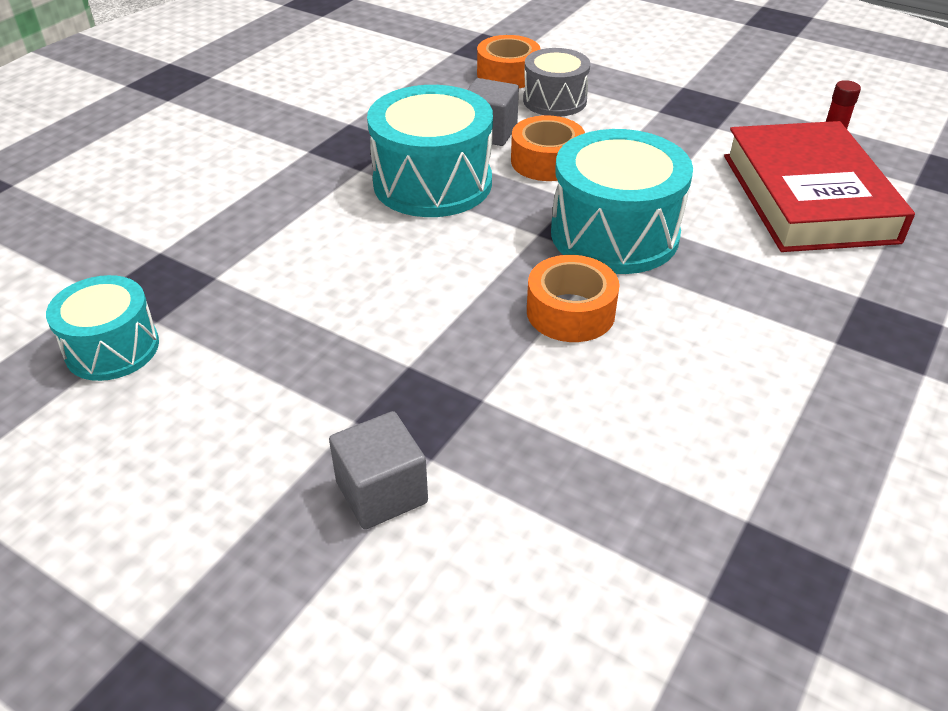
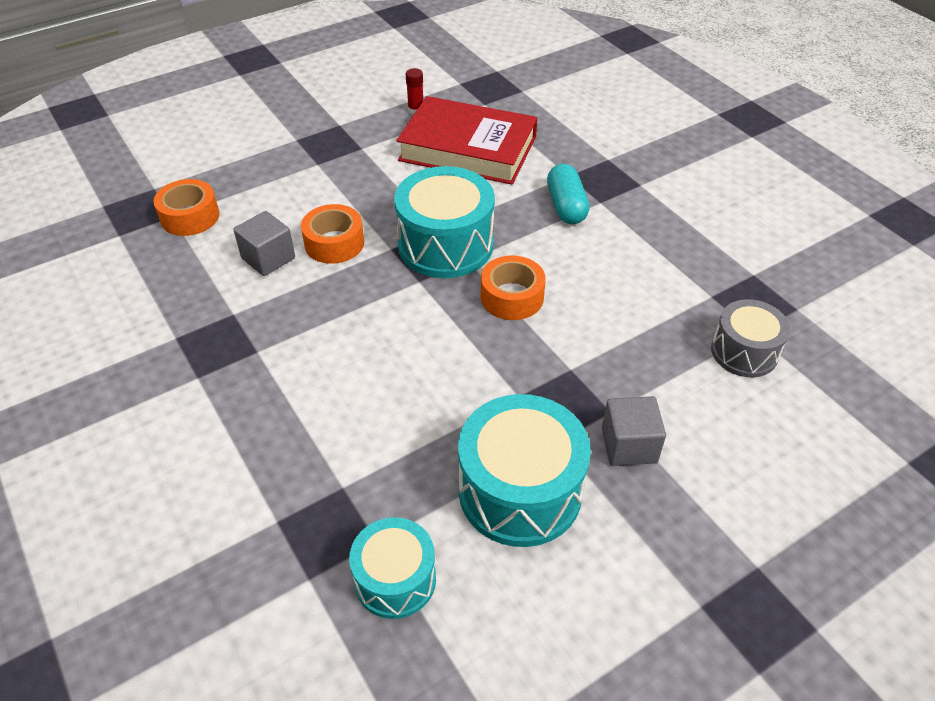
camera: 65 degrees left, 5 degrees up
turquoise drum [367,85,493,217] -> turquoise drum moved to [458,394,591,547]
grey drum [523,48,590,117] -> grey drum moved to [711,299,790,377]
none -> turquoise capsule [547,164,589,224]

